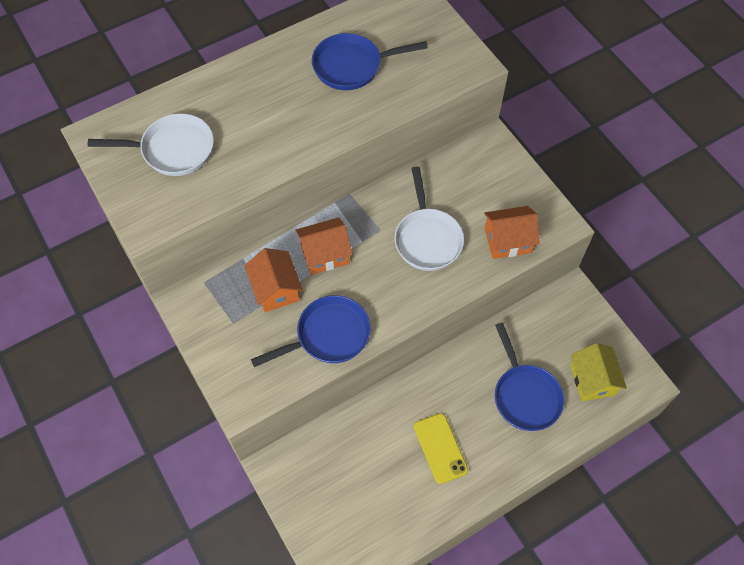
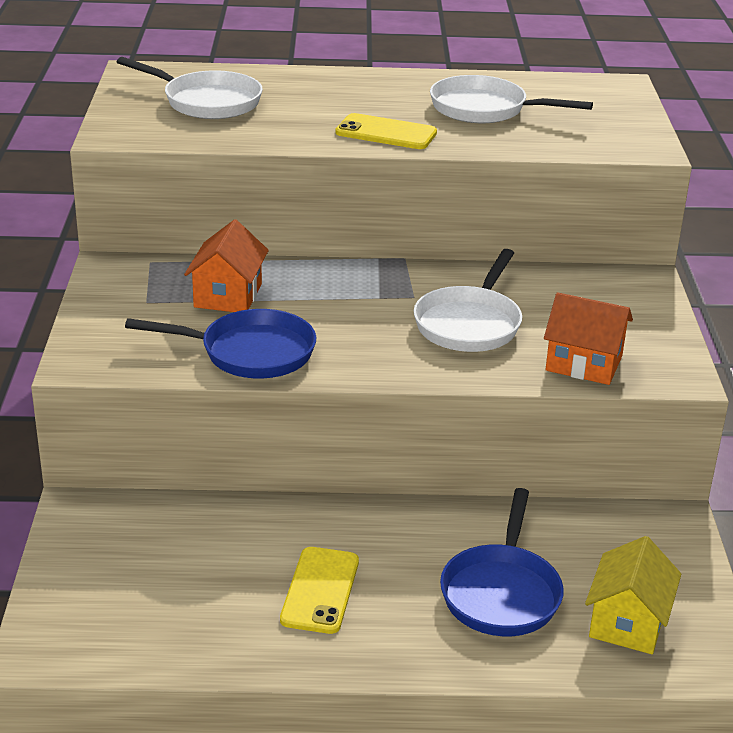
camera: 30 degrees right, 30 degrees down
orange house [295,217,353,275] -> none
blue pan [312,33,428,90] -> white pan [430,75,593,123]
none -> yellow phone [335,113,437,149]

